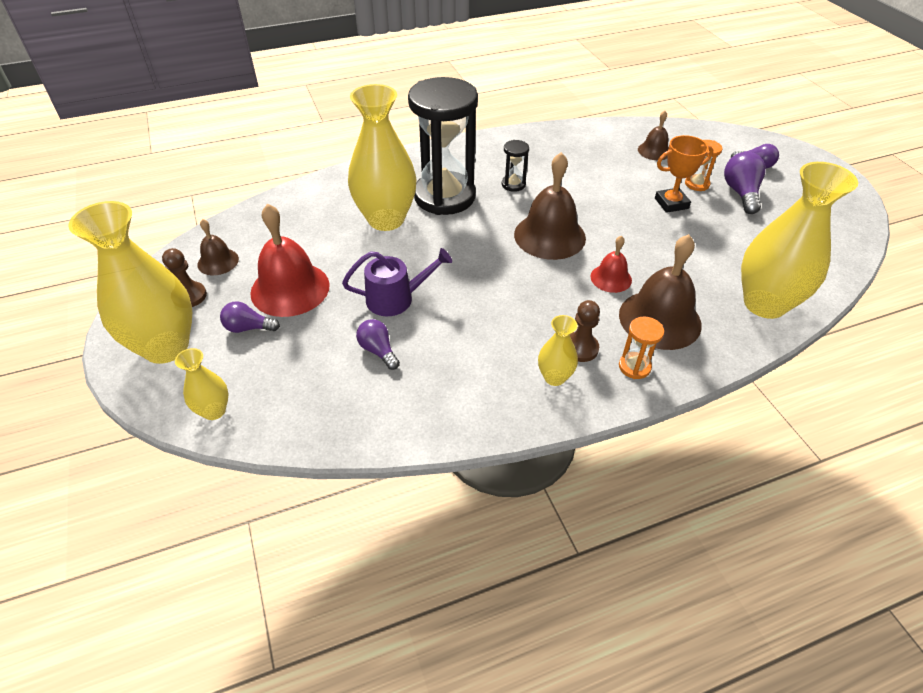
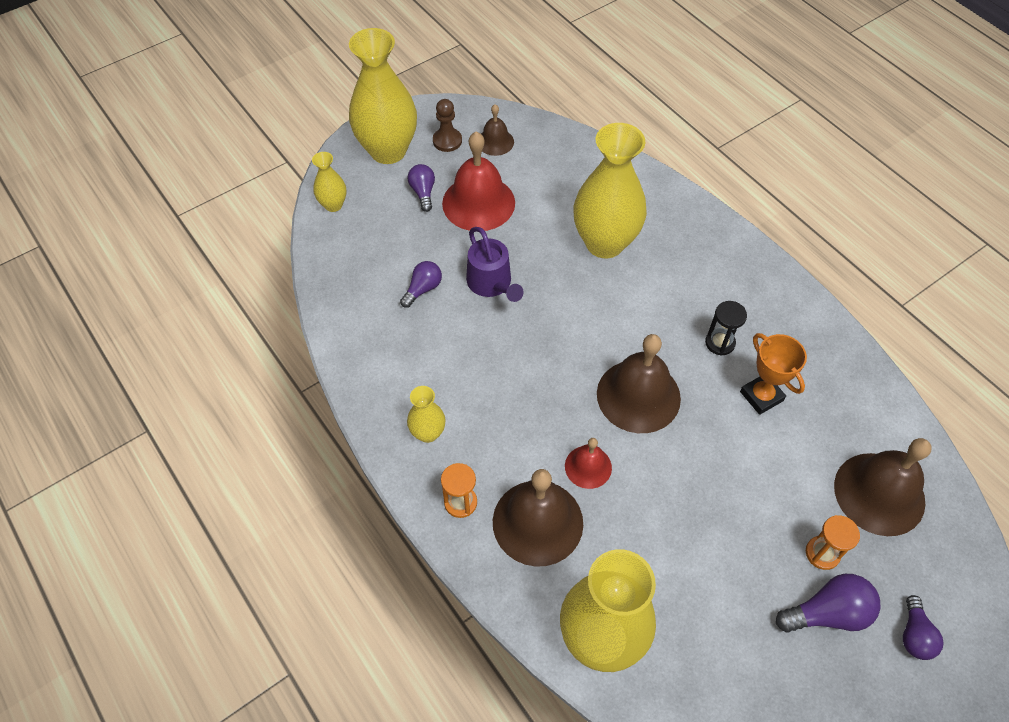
camera: 75 degrees right, 10 degrees up
black hourglass [408,77,478,215] -> none
brown pawn [570,300,600,362] -> none
brown bell [638,110,669,160] -> brown bell [834,438,932,536], size x1.86
orange trophy [655,135,713,213] -> orange trophy moved to [740,333,807,415]

